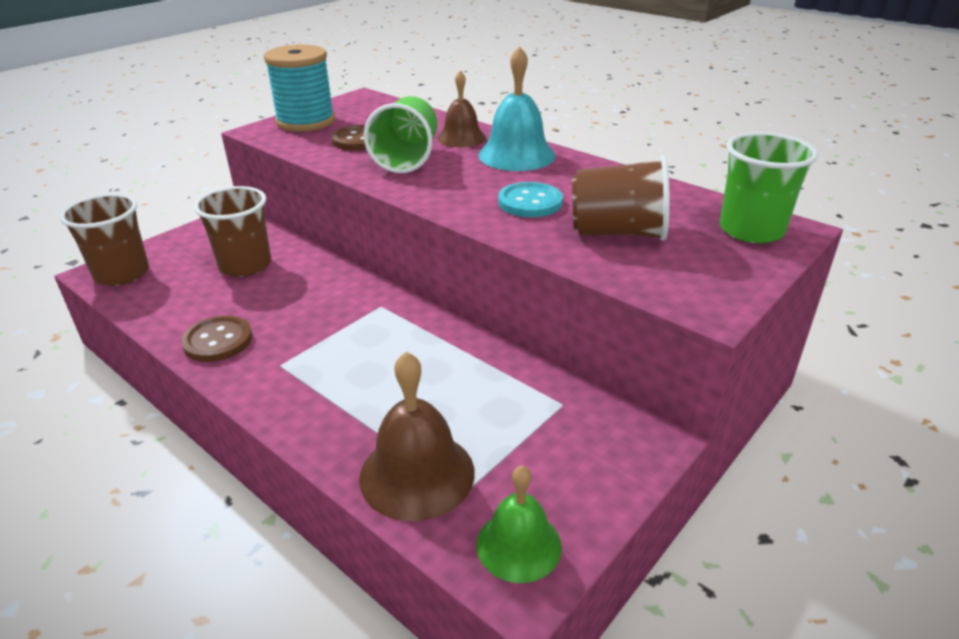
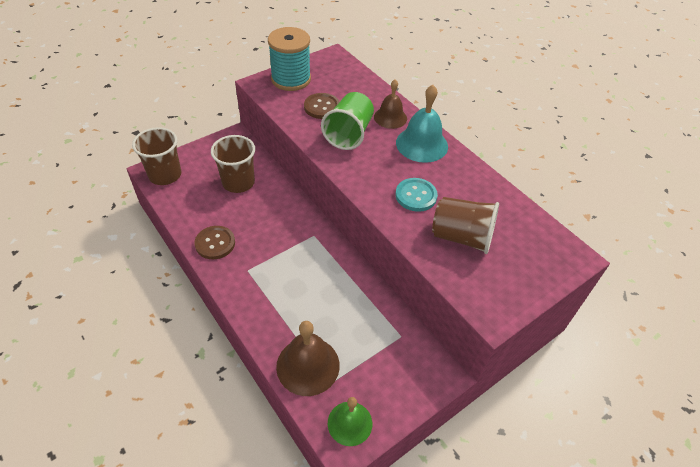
camera: 10 degrees right, 15 degrees up
green cup [720,132,818,243] -> none

